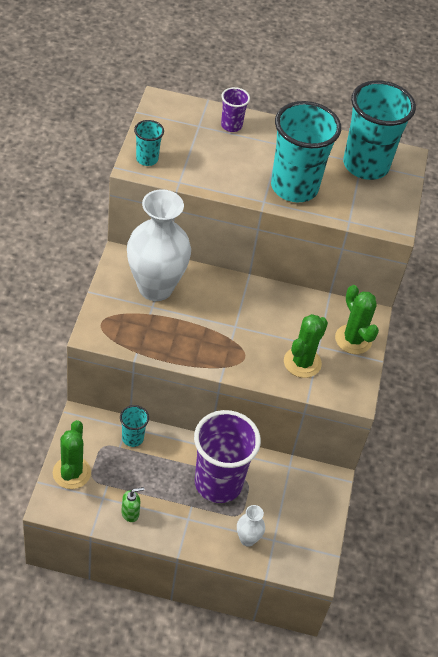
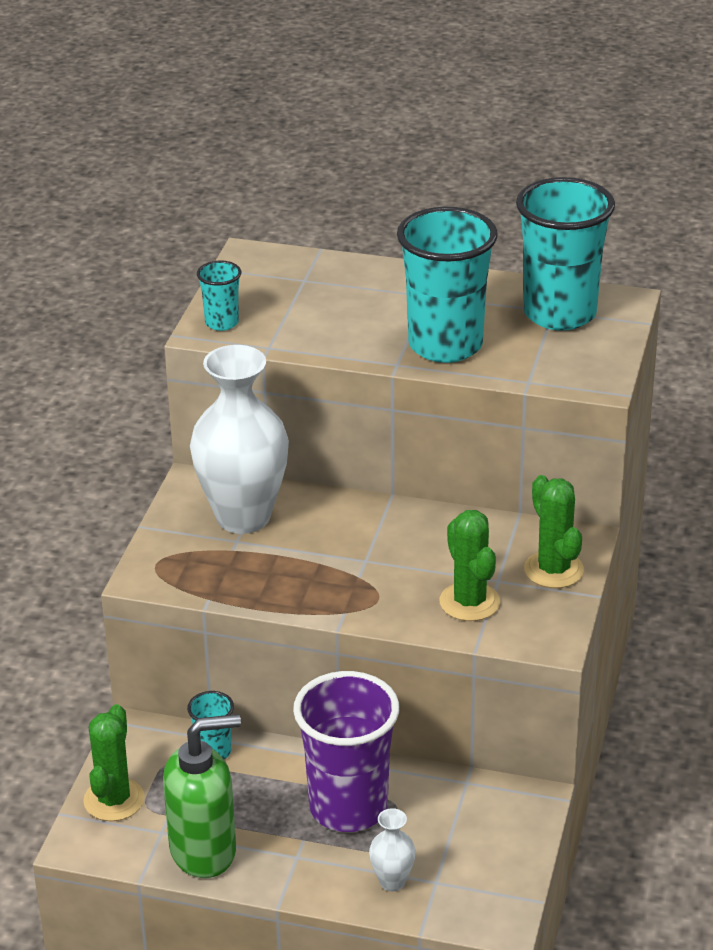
camera: 10 degrees right, 15 degrees down
green soap dispenser [121,487,144,522] -> green soap dispenser [163,714,241,878], size x2.35
purple cup [221,87,250,132] -> none
green cactus [284,314,328,378] -> green cactus turned 60 degrees counterclockwise [440,510,500,621]

